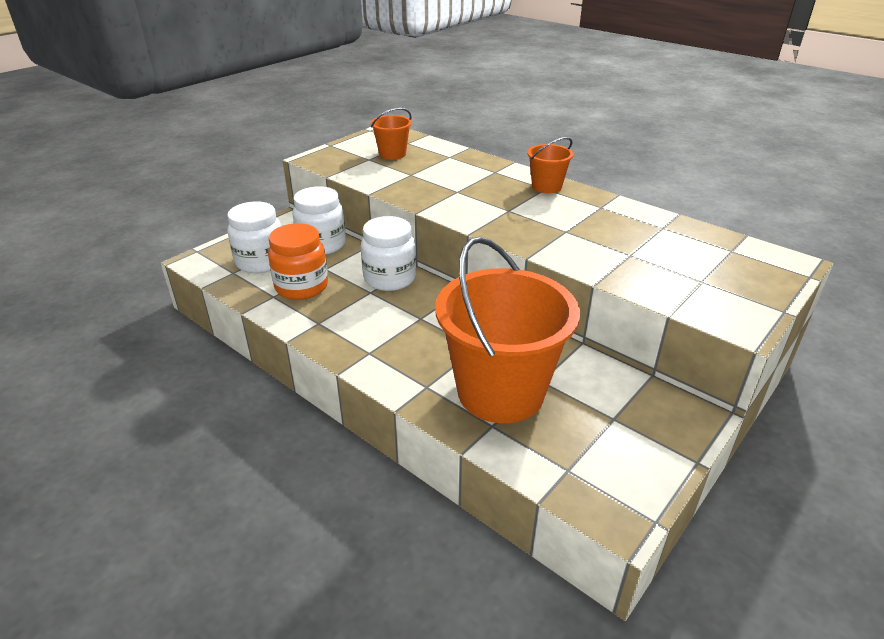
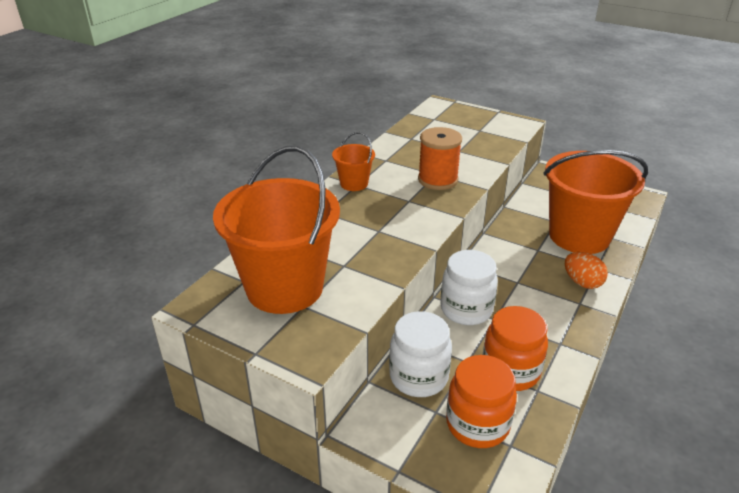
camera: 100 degrees left, 0 degrees up
white jar [227,201,281,273] -> orange jar [446,355,517,448]
orange bucket [370,108,412,159] -> orange bucket [213,146,340,314], size x2.20
none -> orange spool [418,127,462,190]
none -> orange egg [565,252,608,289]

